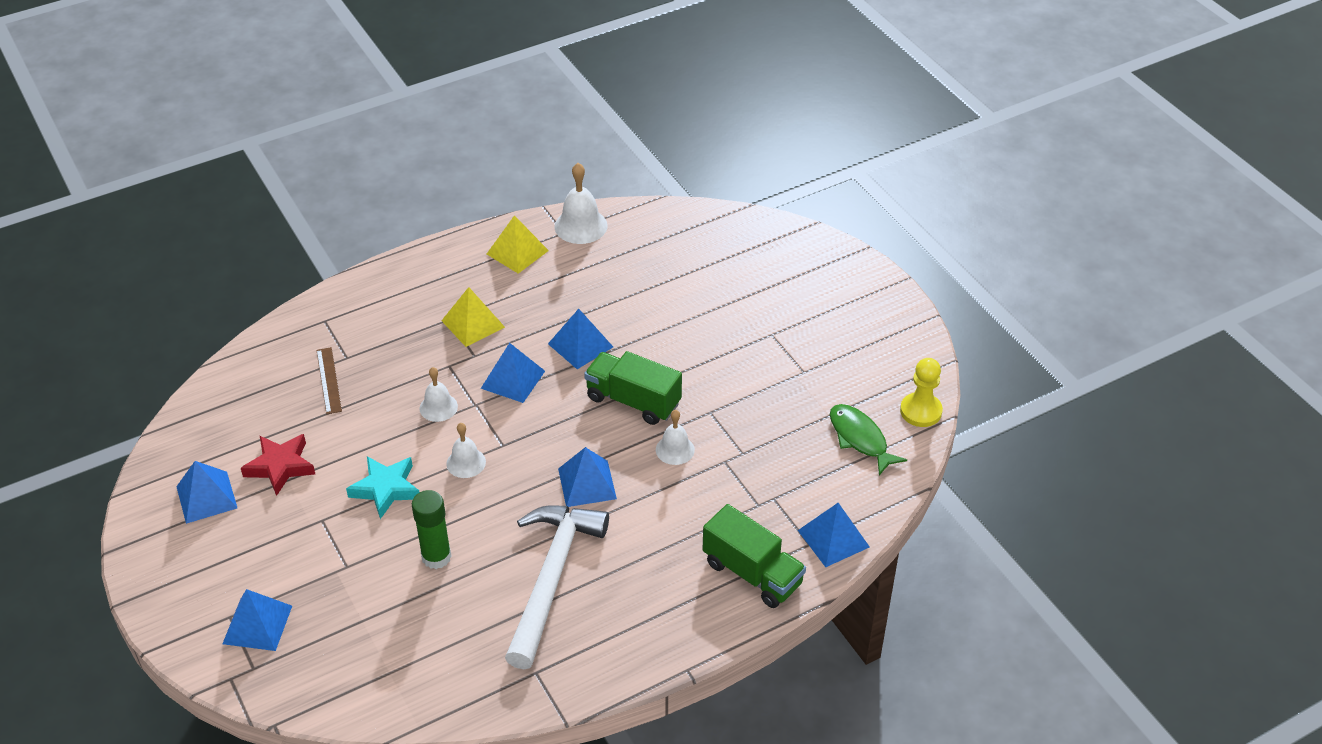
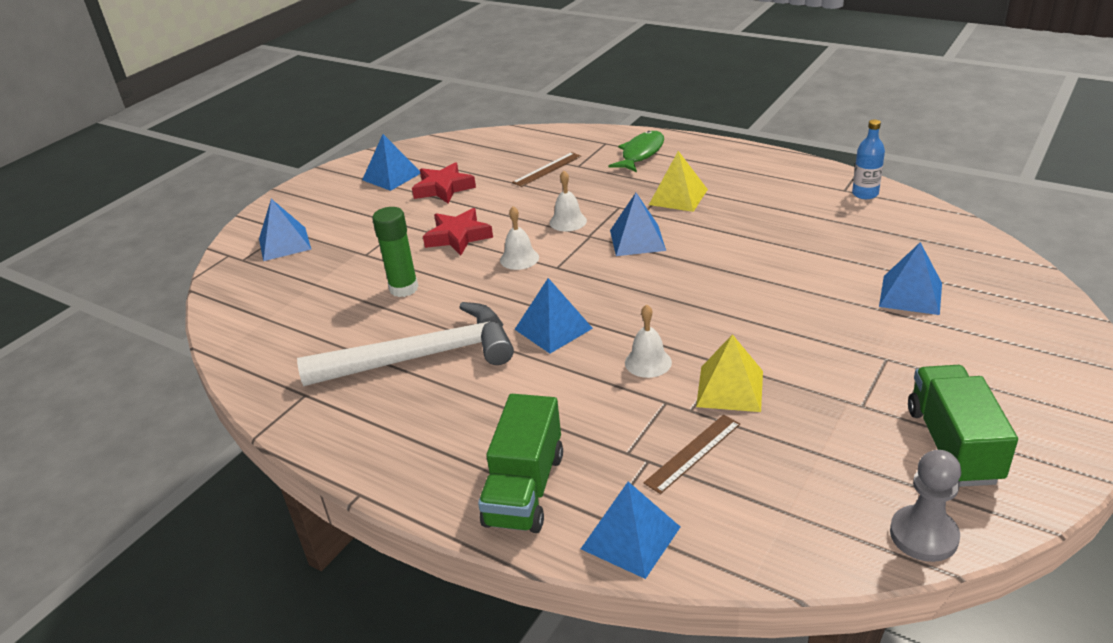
camera: 65 degrees right, 10 degrees down
turquoise star [346,456,420,519] -> red star [423,208,493,255]
yellow pyramid [487,215,549,274] -> yellow pyramid moved to [696,334,763,412]
blue pyramid [548,309,613,369] -> blue pyramid moved to [879,242,942,315]
white bell [555,163,607,244] -> blue bottle [852,120,885,199]
green truck [584,351,682,425] -> green truck moved to [908,365,1018,487]
green fish [830,404,907,475] -> green fish moved to [609,131,664,172]
yellow pawn [900,358,943,427] -> grey pawn [890,450,961,562]
none -> brown ruler [644,415,740,494]

